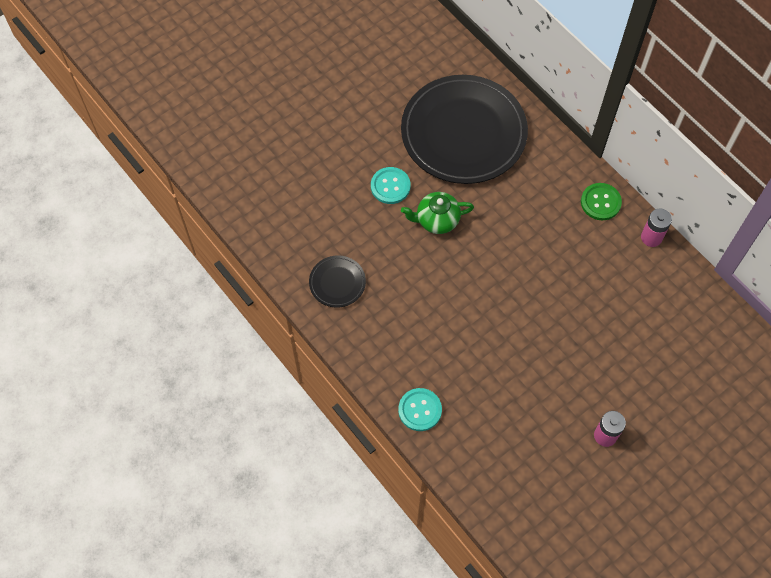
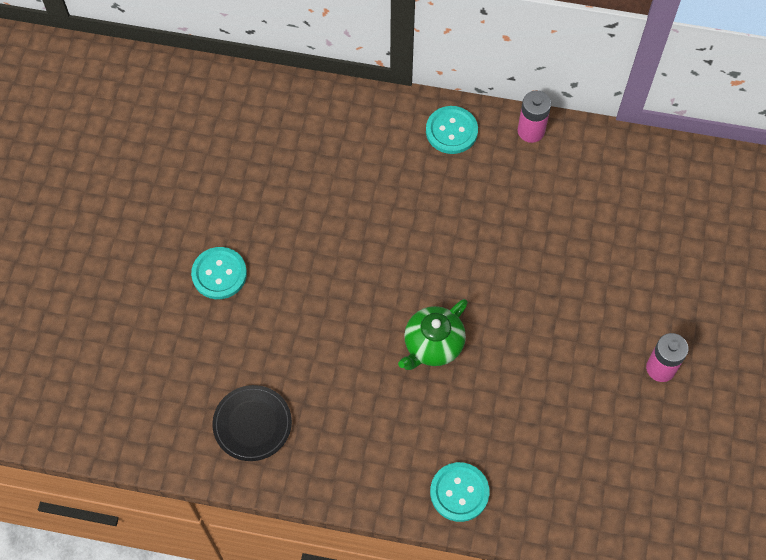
camera: 40 degrees left, 0 degrees up
black plate [401,75,528,184] -> none
green teapot [401,192,474,234] -> green teapot moved to [398,299,468,370]
green button [581,183,622,220] -> turquoise button [426,106,478,154]

